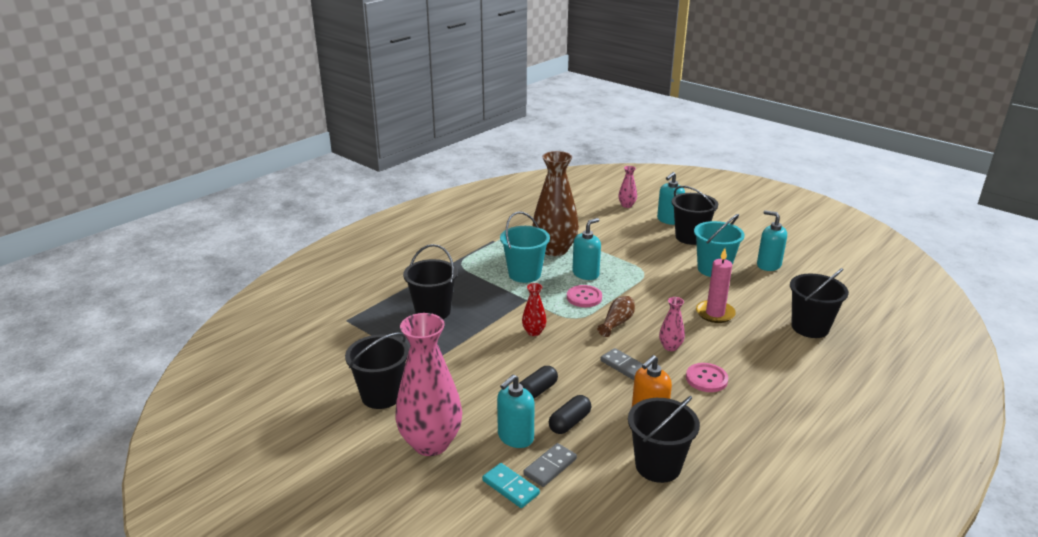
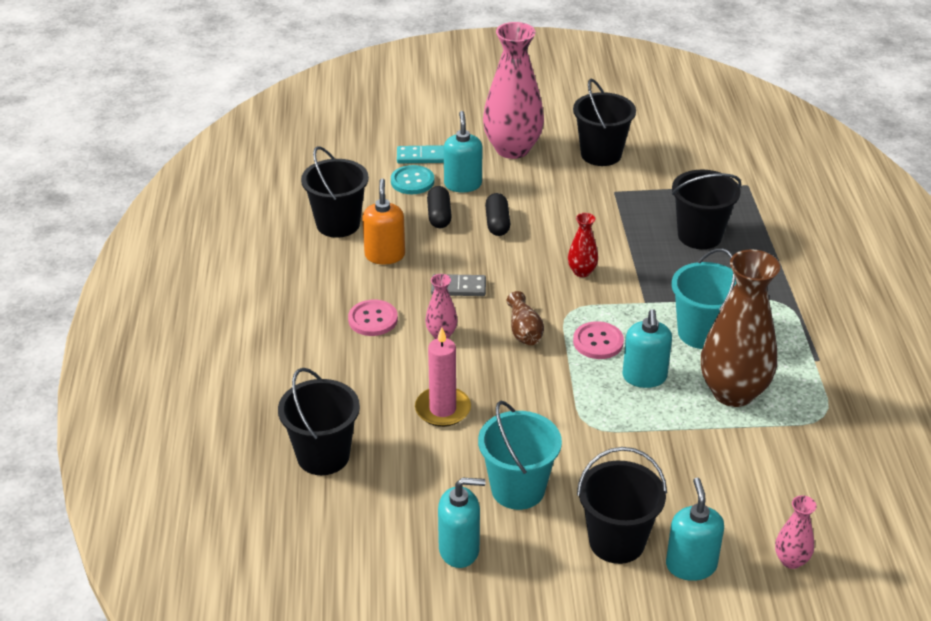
camera: 135 degrees right, 10 degrees up
grey domino [523,443,577,487] -> turquoise button [391,165,434,194]

